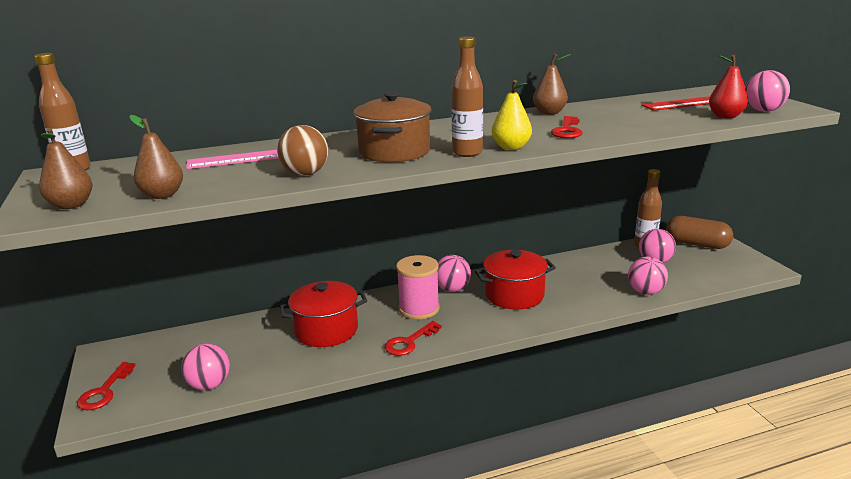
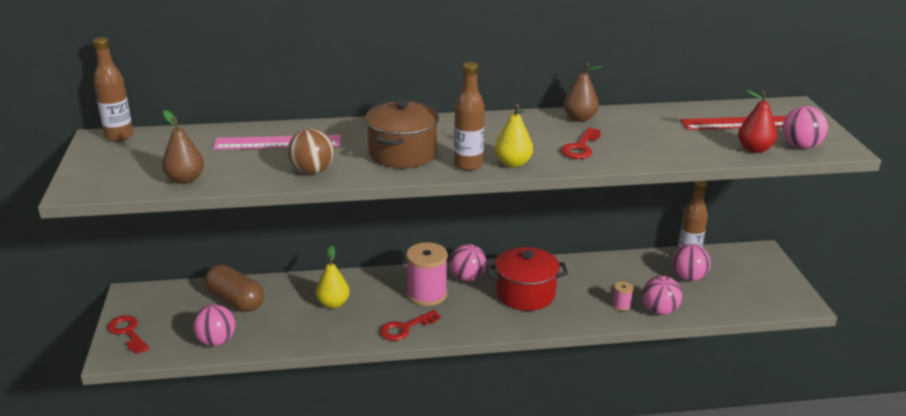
camera: 10 degrees right, 5 degrees up
brown pear [39,128,93,209] -> none
red key [77,362,136,410] -> red key turned 120 degrees clockwise [107,315,149,354]
red pot [279,281,367,347] -> yellow pear [315,246,350,309]
brown capsule [666,216,733,249] -> brown capsule moved to [205,264,264,312]
none -> pink spool [612,281,633,311]

